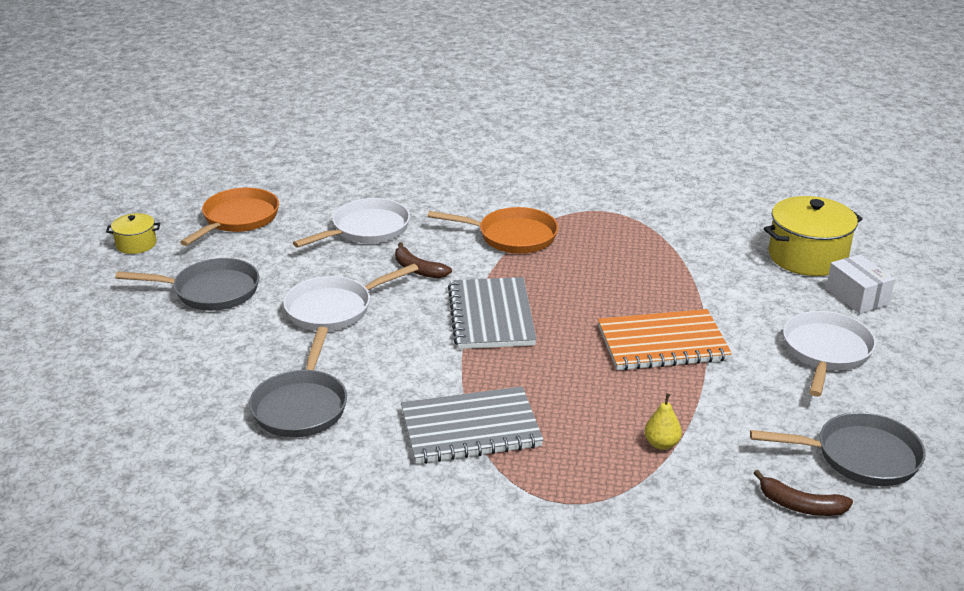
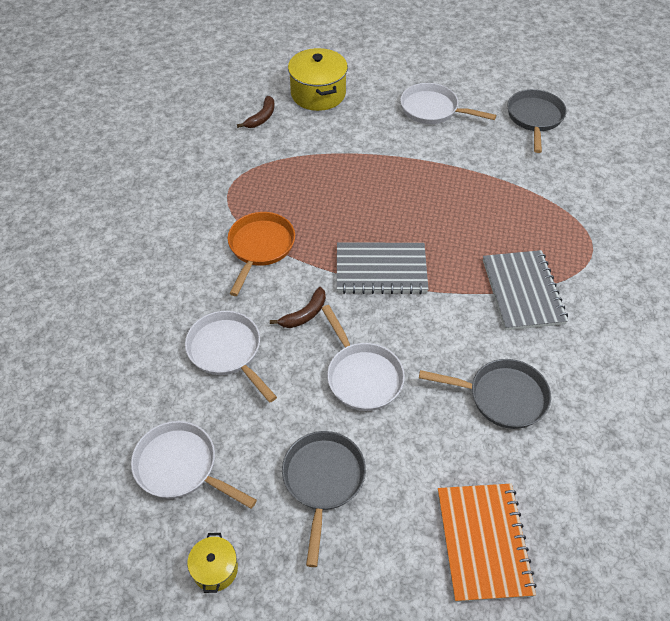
camera: 85 degrees left, 20 degrees up
orange pan [180,188,279,246] -> white pan [131,421,257,509]
orange notebook [598,309,732,370] -> orange notebook moved to [438,484,537,602]
yellow pear [644,393,682,450] -> none
brown banana [754,470,853,516] -> brown banana moved to [237,96,274,128]
white box [826,254,895,314] -> none

